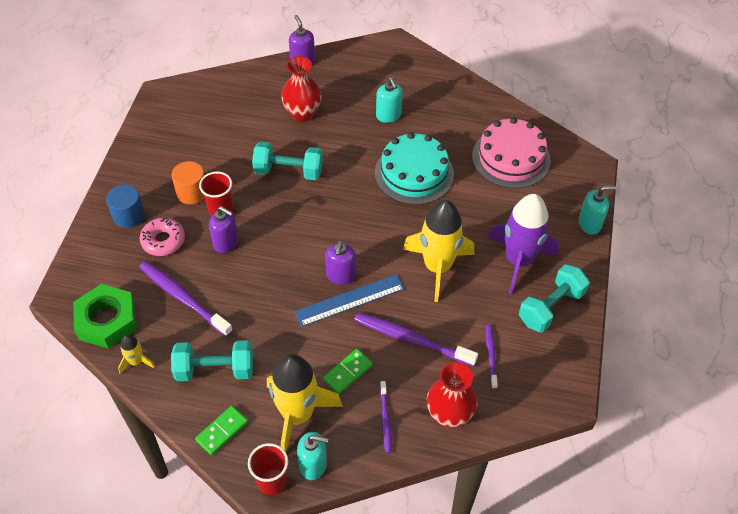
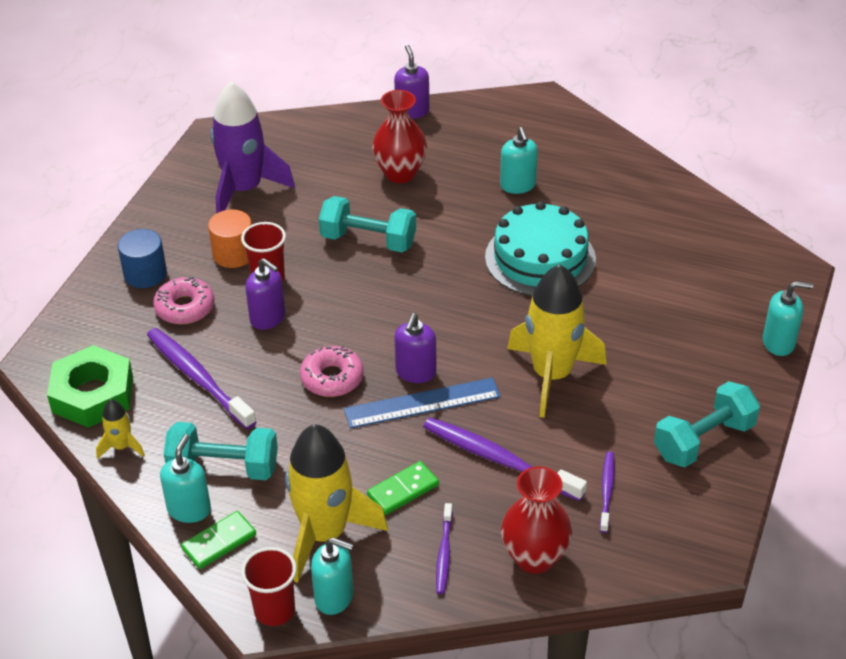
camera: 10 degrees right, 10 degrees down
pink cake [472,117,551,189] -> none
purple rocket [488,194,559,294] -> purple rocket moved to [210,82,295,214]
none -> turquoise soap dispenser [160,434,211,523]
none -> pink donut [300,346,364,397]

